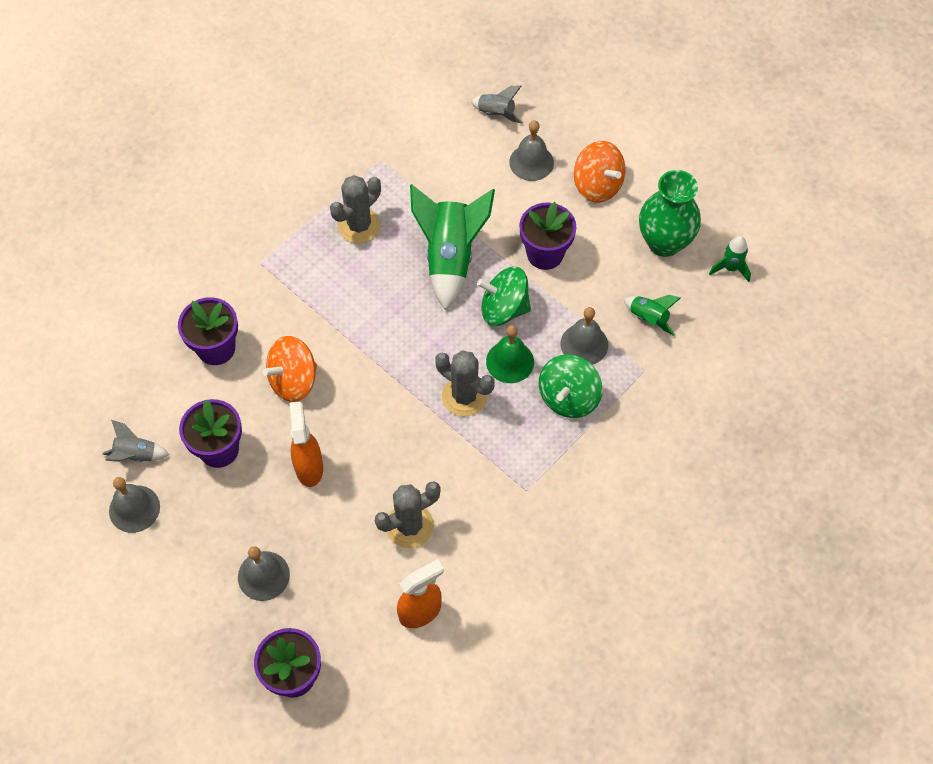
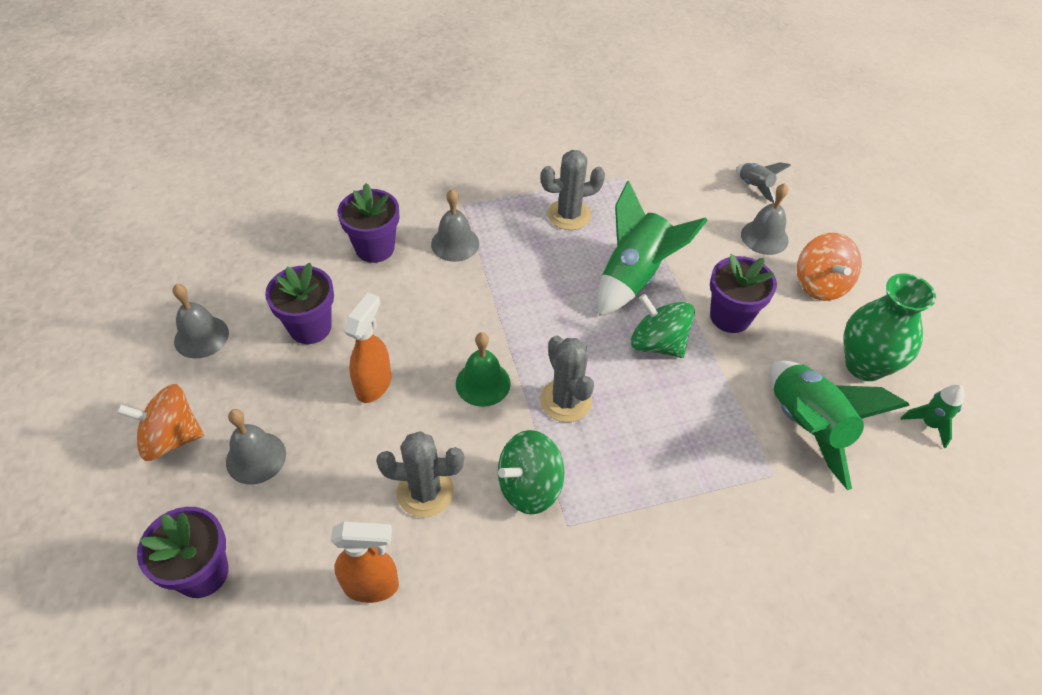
camera: 30 degrees right, 10 degrees down
grey rocket [102,420,170,462] -> none
orange spinning top [263,336,317,402] -> orange spinning top moved to [116,384,204,461]
green bell [486,325,534,383] -> green bell moved to [456,332,511,407]
green spinning top [539,354,603,418] -> green spinning top moved to [498,430,564,514]
grey bell [561,307,608,365] -> grey bell moved to [431,189,479,262]
green rocket [624,295,681,336] -> green rocket [769,360,910,490], size x2.02

